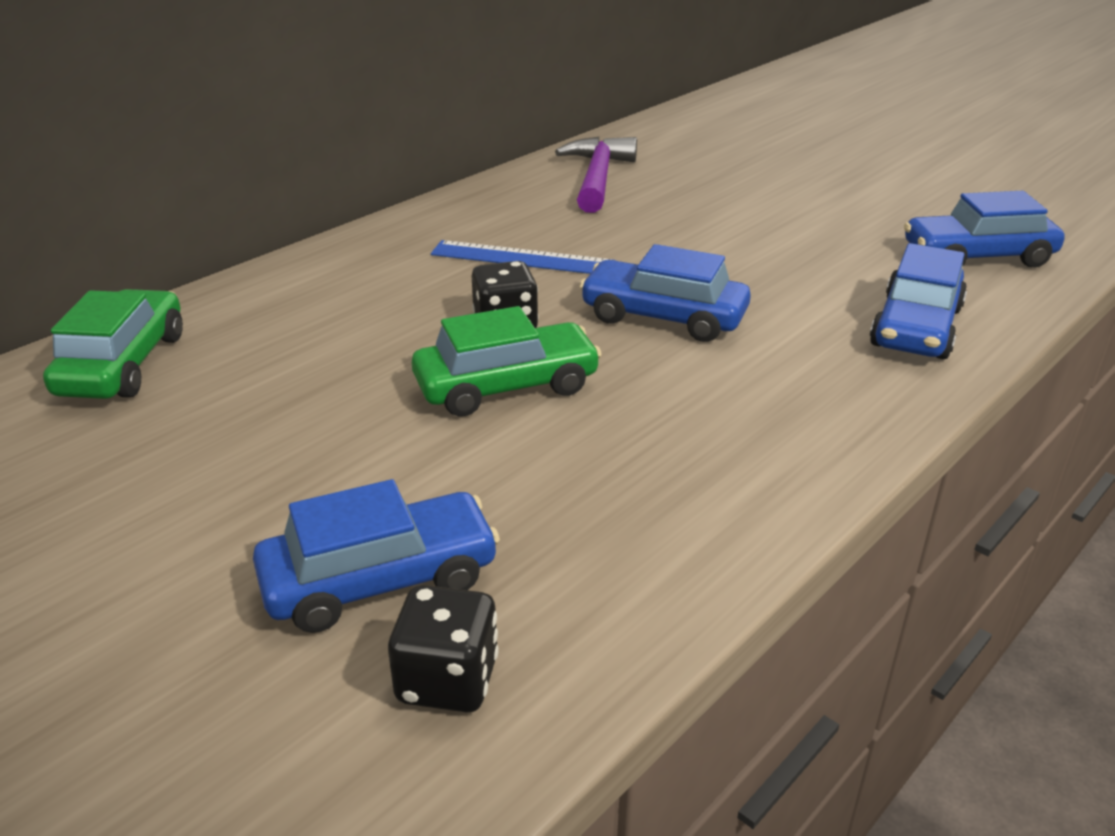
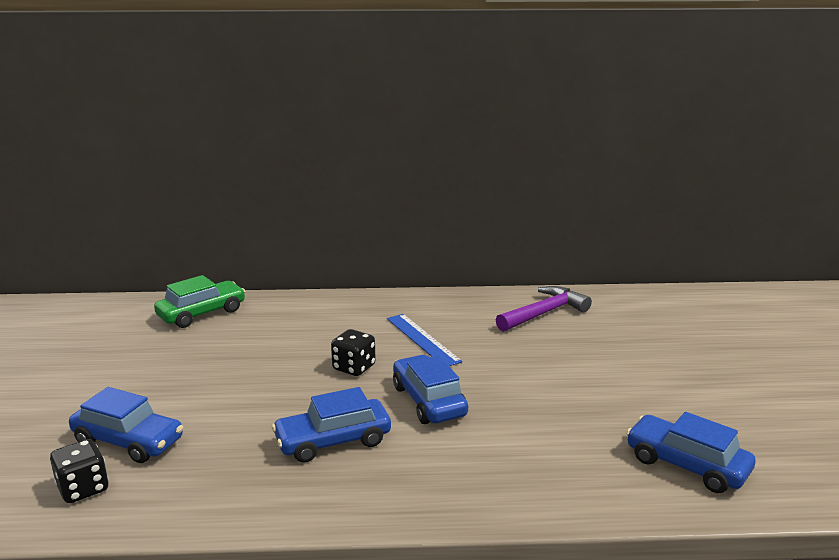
camera: 45 degrees right, 10 degrees down
green car [412,306,602,416] -> none
blue car [870,243,967,359] -> blue car moved to [272,387,391,463]

